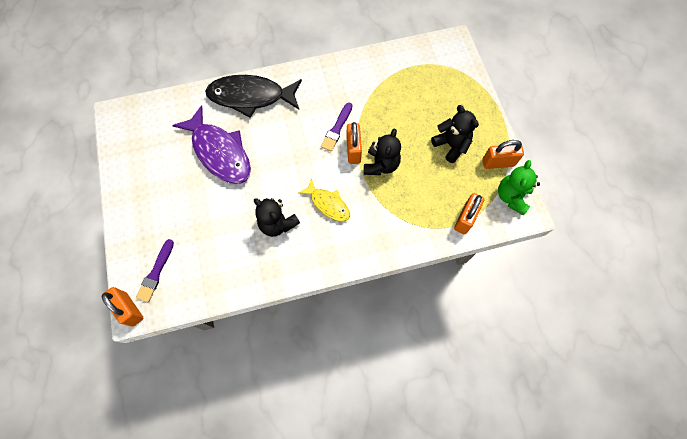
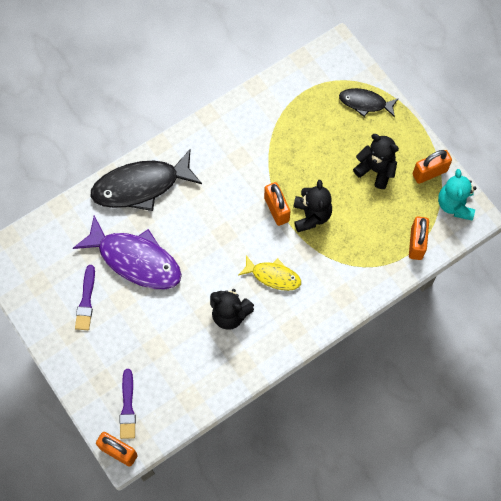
camera: 20 degrees left, 0 degrees up
purple brush [321,103,353,151] -> purple brush moved to [75,265,95,330]
green teddy bear [498,160,540,215] -> turquoise teddy bear [438,169,476,221]
none -> black fish [339,88,399,117]

